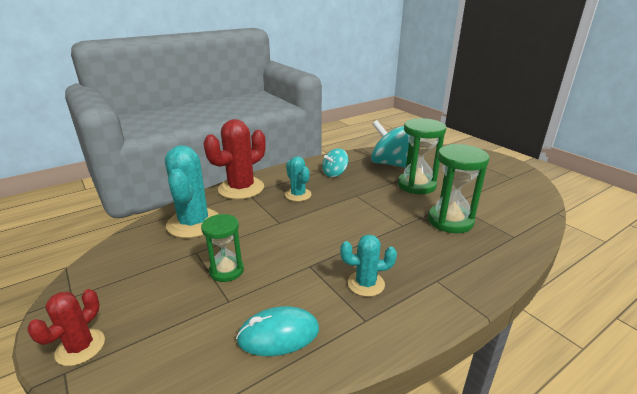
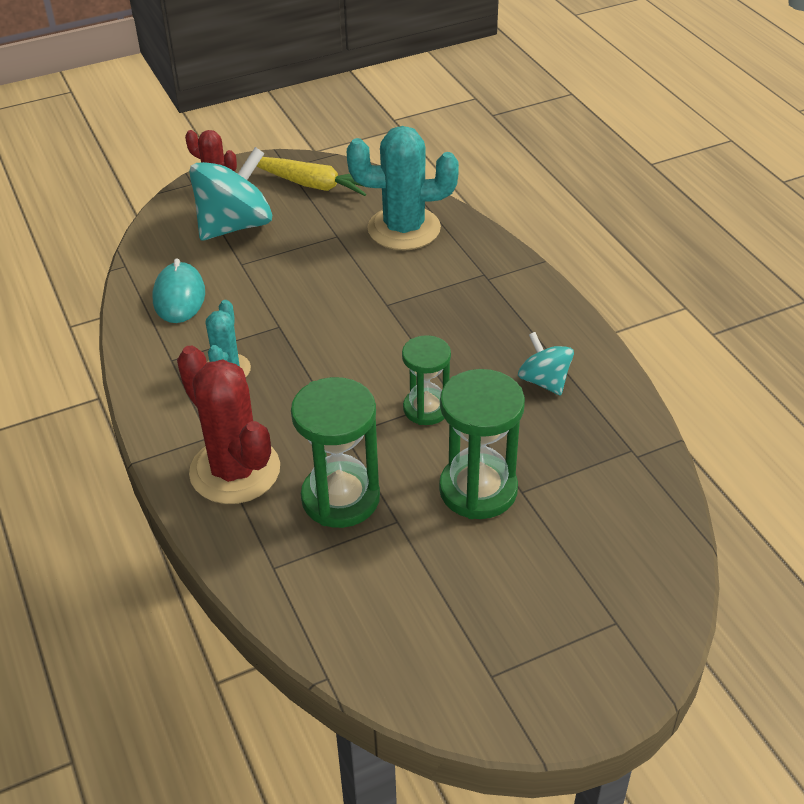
camera: 100 degrees right, 15 degrees up
green hourglass [201,214,244,282] -> green hourglass moved to [402,335,451,425]
red cactus [204,119,266,199] -> red cactus moved to [177,346,280,504]
turquoise cactus [285,156,312,202] -> none
turquoise spinning top [371,120,409,168] -> turquoise spinning top moved to [189,147,272,240]
none -> yellow carrot [257,157,366,196]

